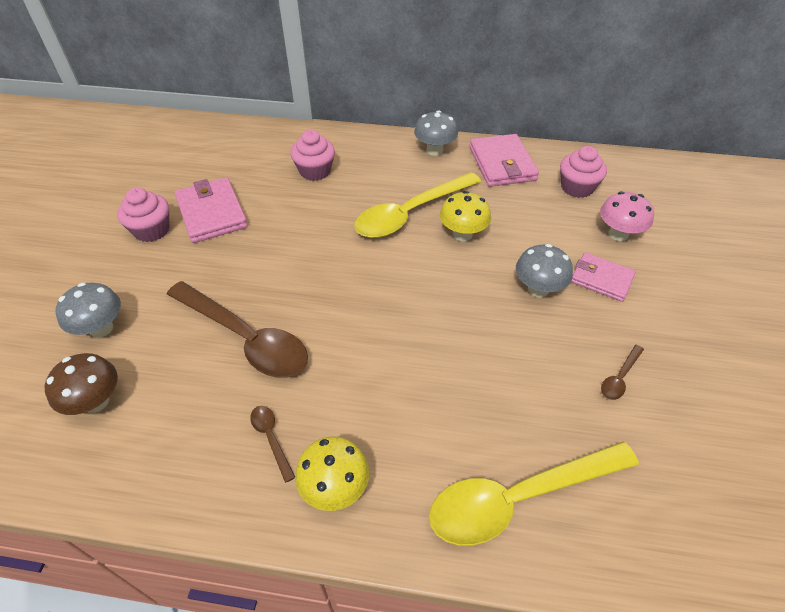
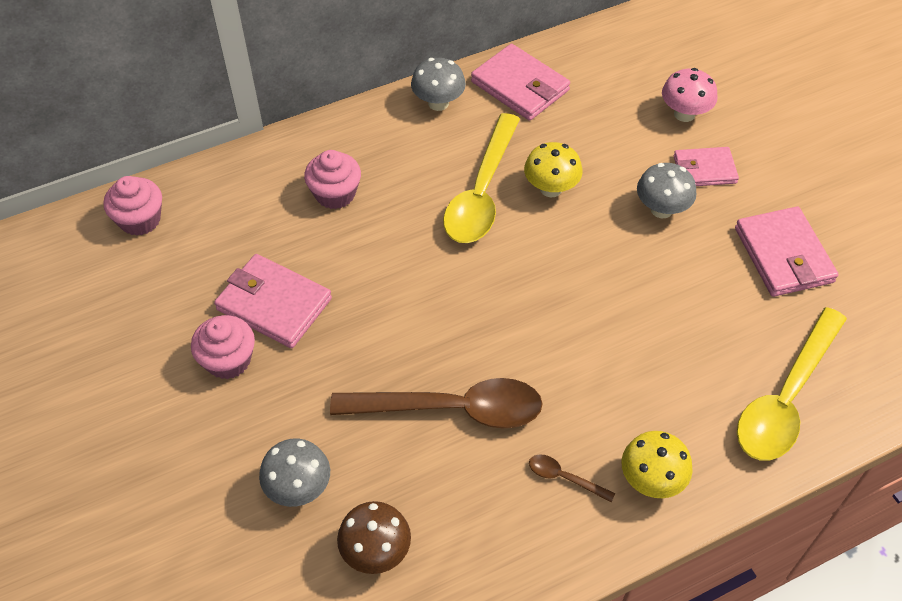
camera: 35 degrees left, 5 degrees up
pink cupcake [560,146,607,198] -> pink cupcake moved to [104,176,162,236]
brown spoon [601,345,644,400] -> pink wallet [735,206,839,297]

